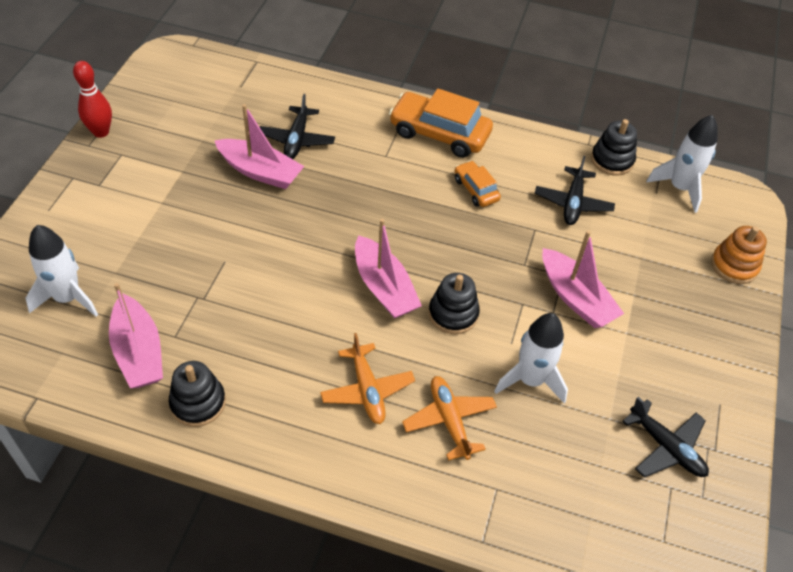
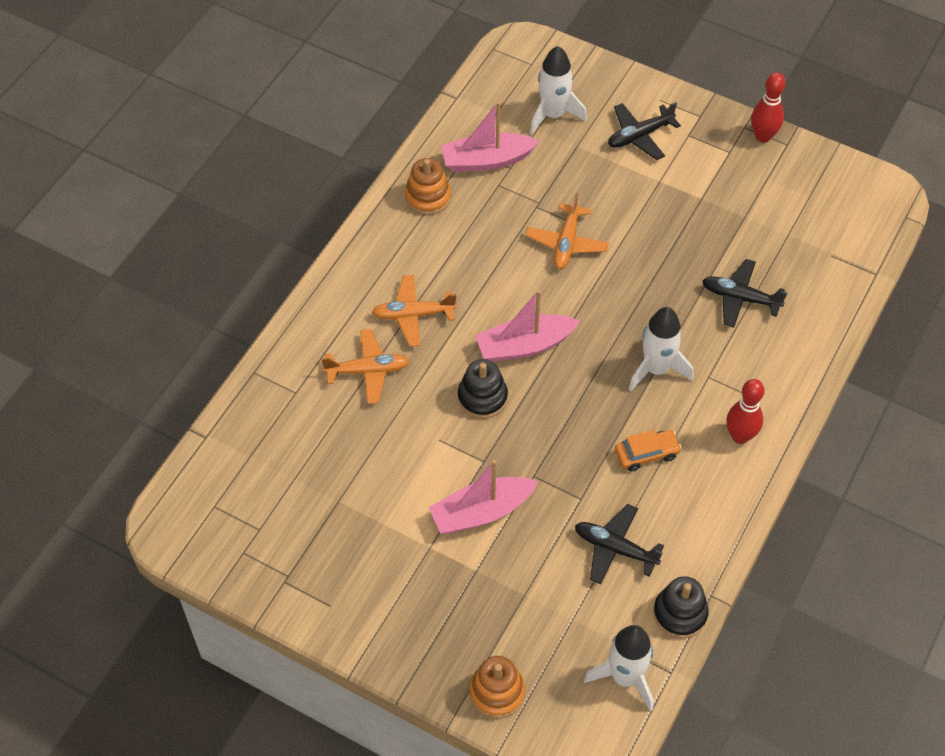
camera: 105 degrees right, 5 degrees up
black stacking toy [169,361,226,427] -> orange stacking toy [405,158,451,215]
pink boat [214,104,304,189] -> none
orange car [389,89,493,158] -> red bowling pin [726,379,764,444]
white rocket [494,313,568,403] -> white rocket moved to [629,307,693,391]
black plane [622,397,709,478] -> black plane moved to [608,102,681,160]
none -> orange plane [525,193,609,269]

